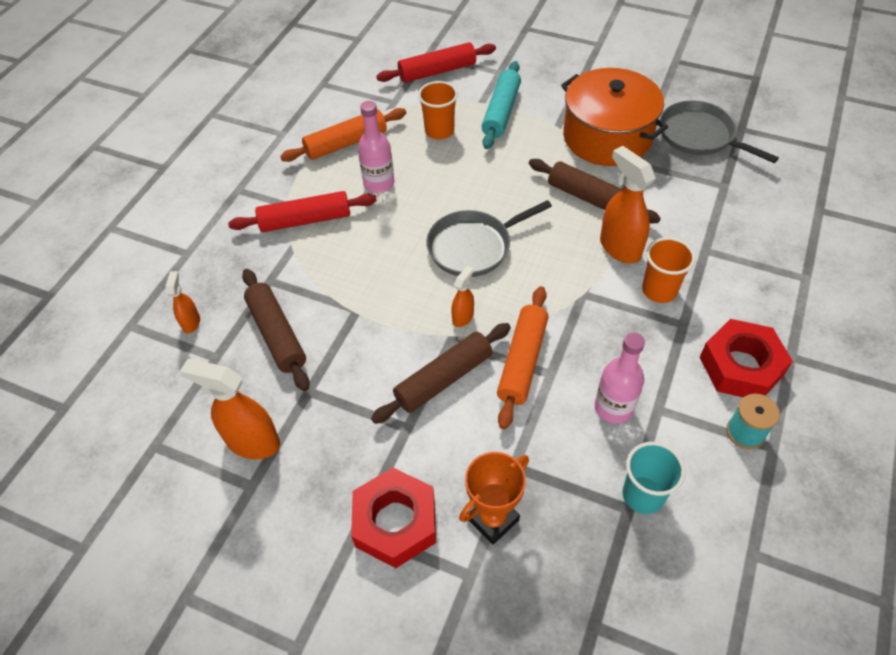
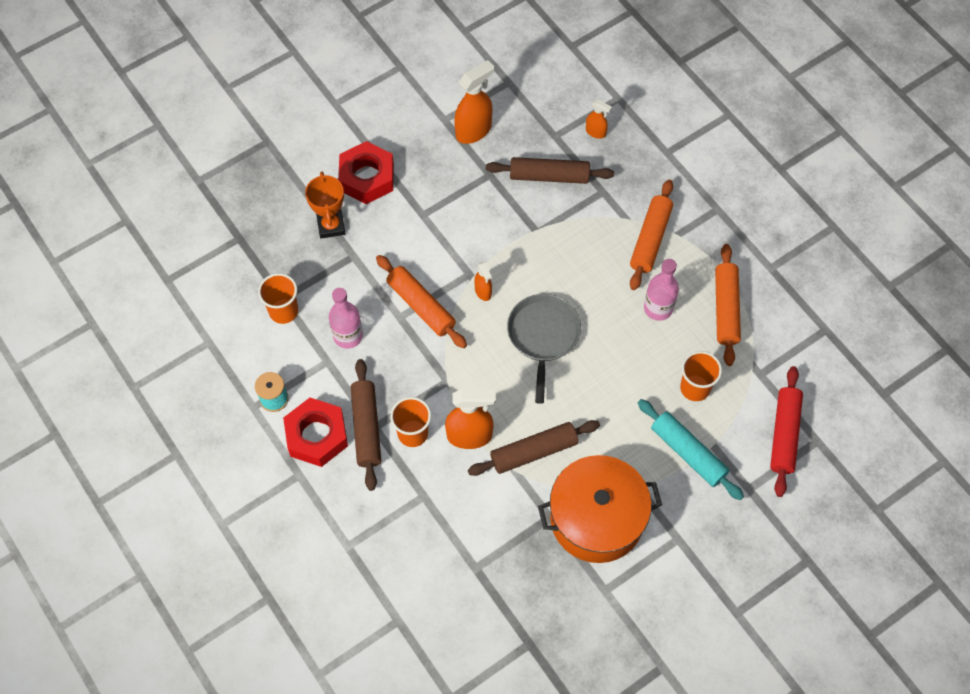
camera: 120 degrees right, 10 degrees up
red rolling pin [228,191,377,232] -> orange rolling pin [630,180,673,290]
brown rolling pin [371,323,511,424] -> brown rolling pin moved to [351,359,381,491]
turquoise cup [623,442,685,514] -> orange cup [258,273,298,324]
grey pan [660,100,779,163] -> none

